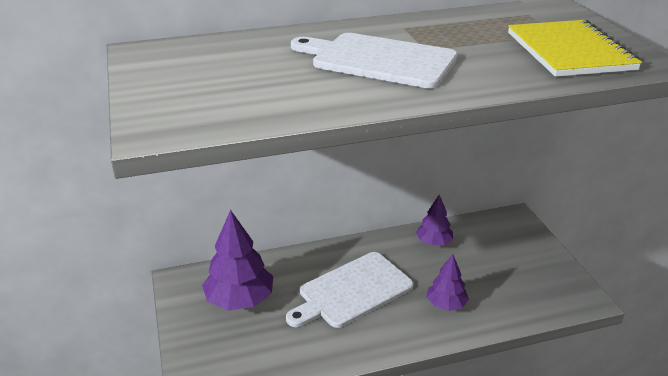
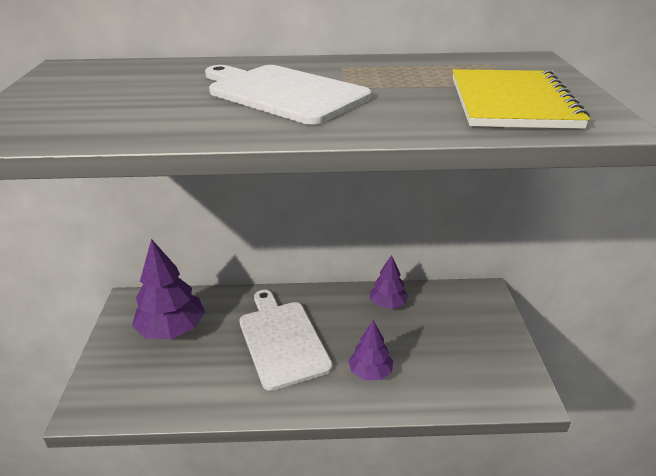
camera: 15 degrees right, 0 degrees up
white cutting board [286,252,414,328] -> white cutting board turned 90 degrees clockwise [239,290,333,391]

